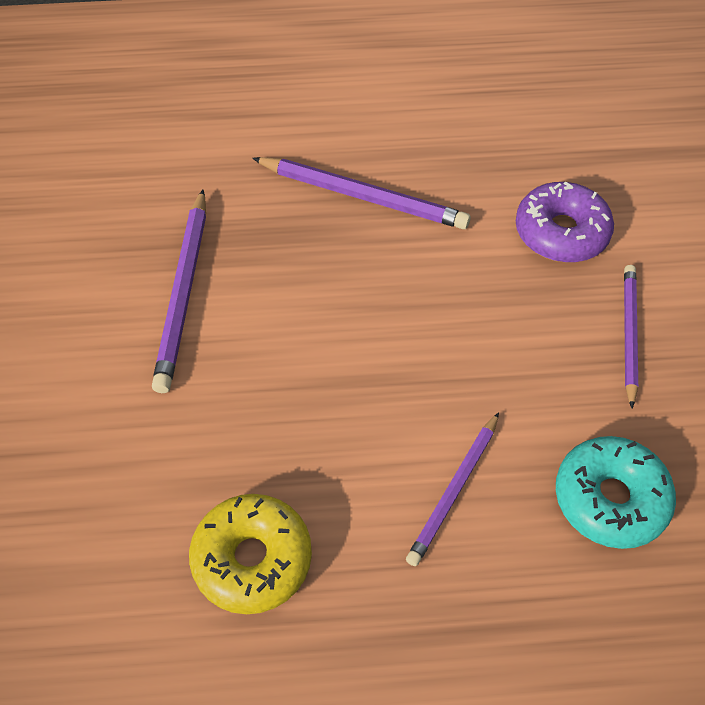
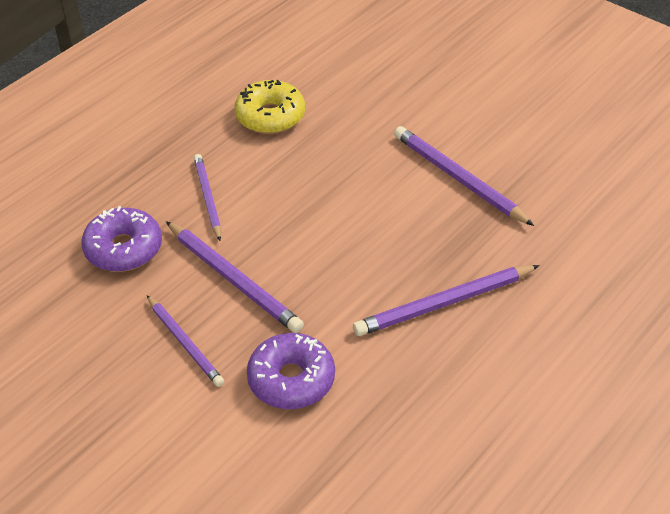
camera: 135 degrees right, 10 degrees down
turquoise donut [556,436,676,549] -> purple donut [81,206,162,272]
none -> purple pencil [166,221,304,333]

